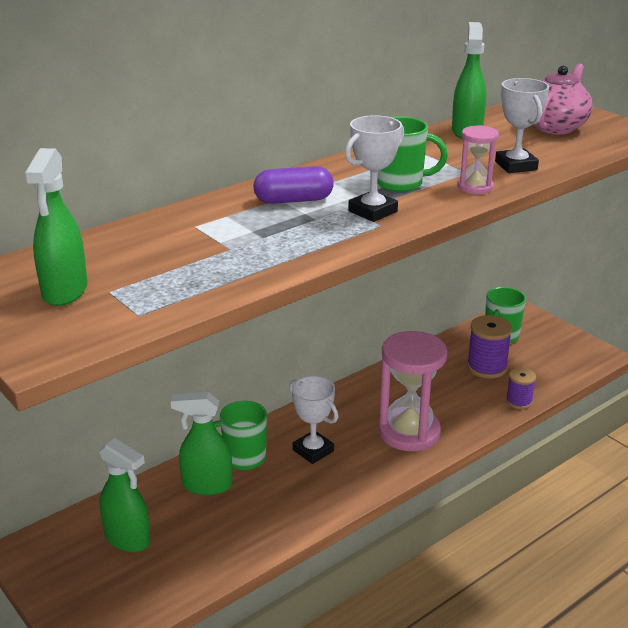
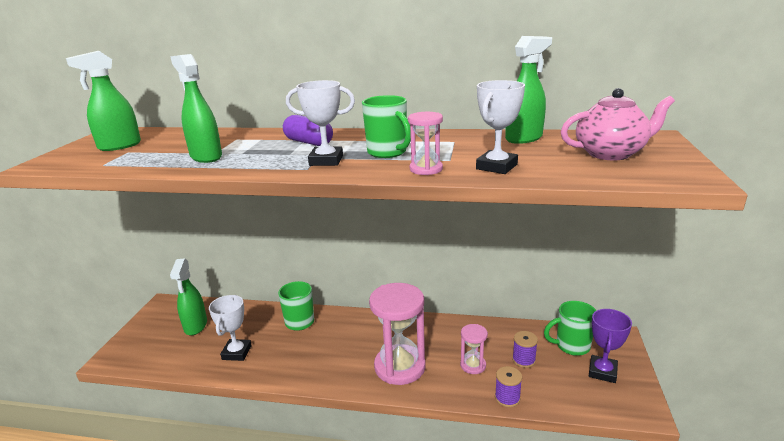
camera: 50 degrees right, 5 degrees down
green spray bottle [171,392,232,495] -> green spray bottle moved to [170,54,222,163]
white trophy [289,376,338,464] -> white trophy moved to [209,295,252,361]
purple spool [467,315,512,379] -> purple spool [512,331,538,368], size x0.62
none -> pink hourglass [460,324,488,374]
none -> purple trophy [589,309,632,383]

